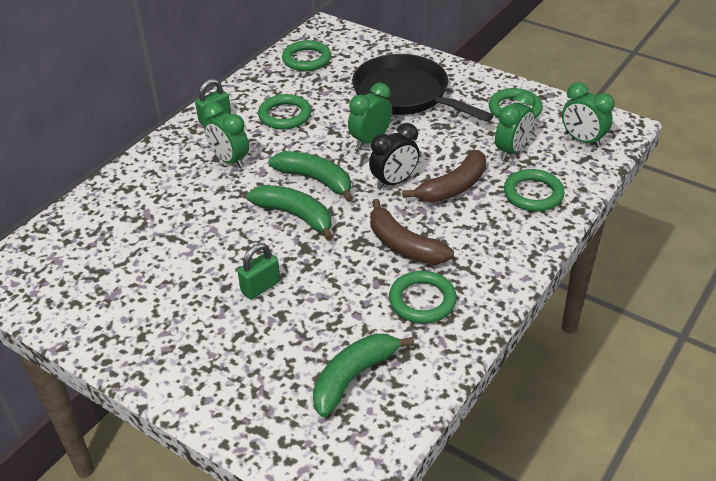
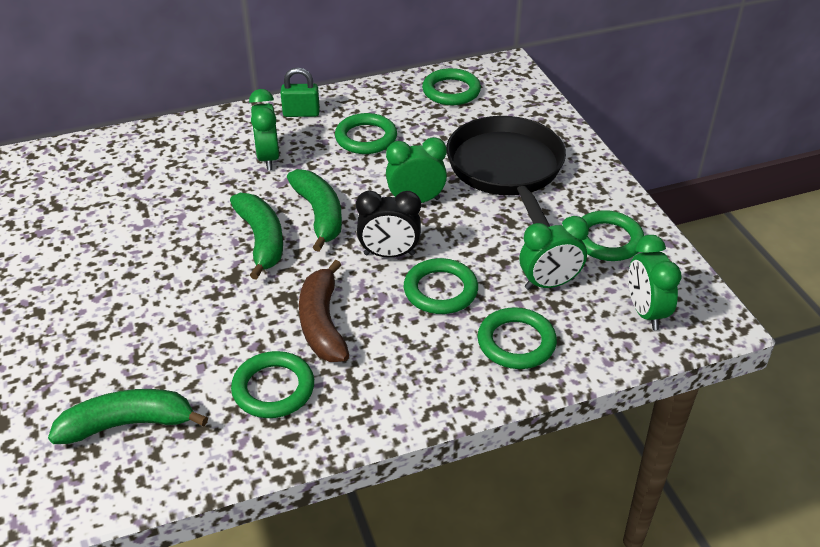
camera: 35 degrees right, 0 degrees up
green padlock [238,243,280,299] -> none
brown banana [402,150,486,203] -> green ring [404,258,478,314]

